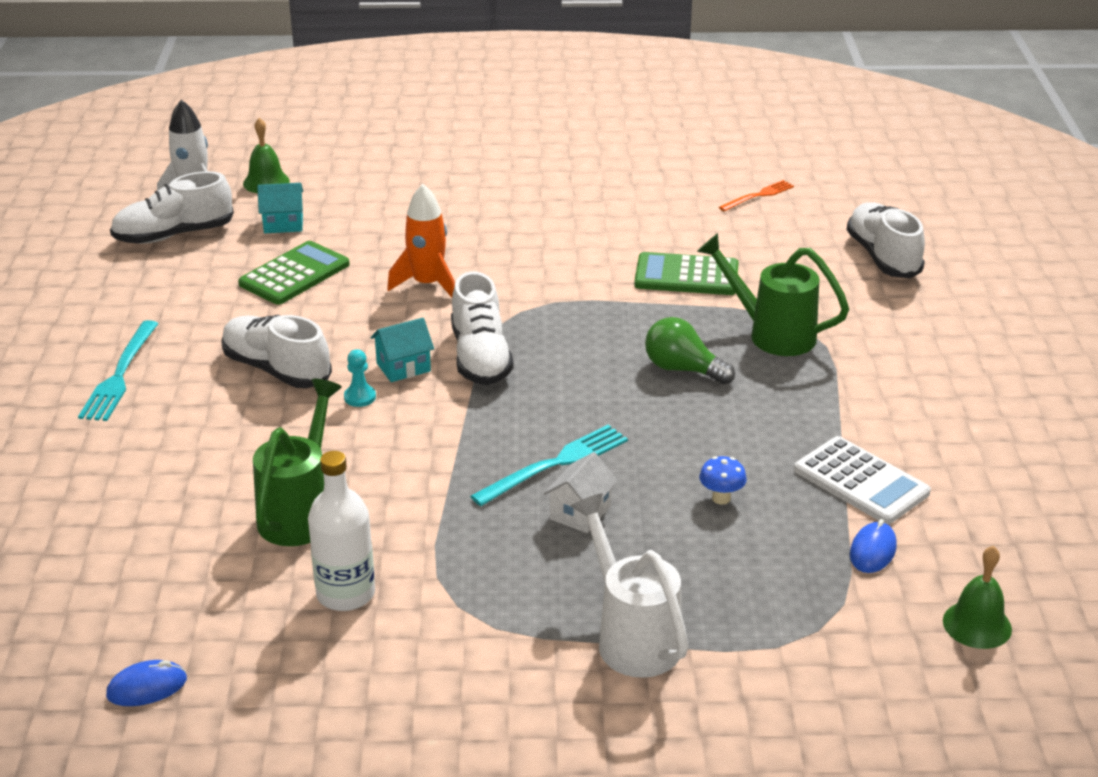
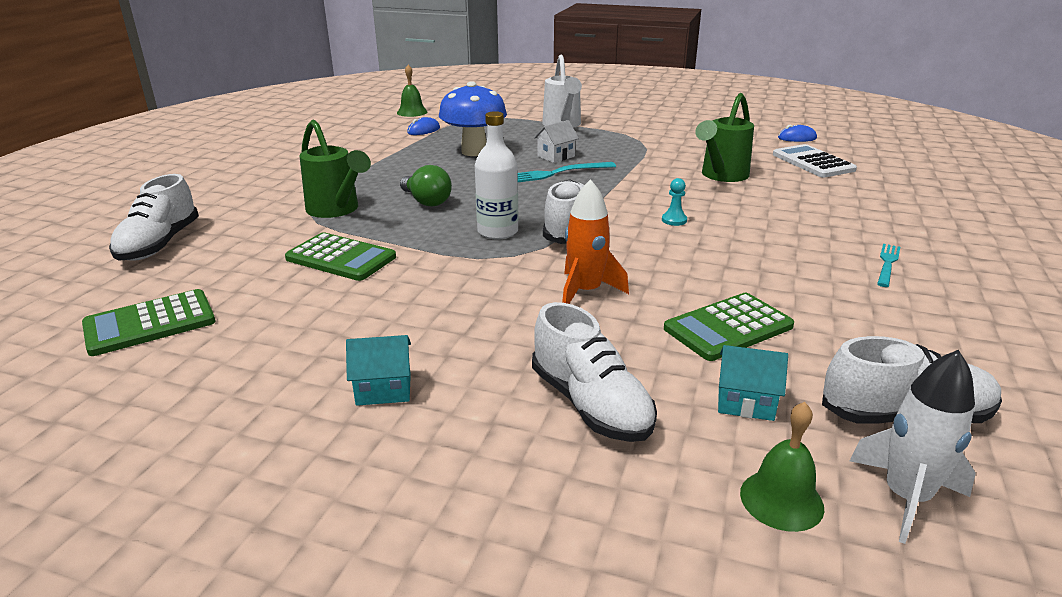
camera: 160 degrees left, 5 degrees down
turquoise fork [78,320,159,421] -> turquoise fork [877,244,900,287], size x0.64
white shoe [221,315,332,388] -> white shoe moved to [532,302,657,442]
white bottle [308,451,375,611] -> white bottle moved to [475,111,518,240]
turquoise house [370,318,434,382] -> turquoise house moved to [346,335,411,406]
blue mushroom [699,456,747,505] -> blue mushroom [439,81,507,156], size x2.45
orange fork [719,180,794,211] -> green calculator [82,289,216,356]
white calculator [794,436,931,524] -> white calculator moved to [773,144,857,178]

